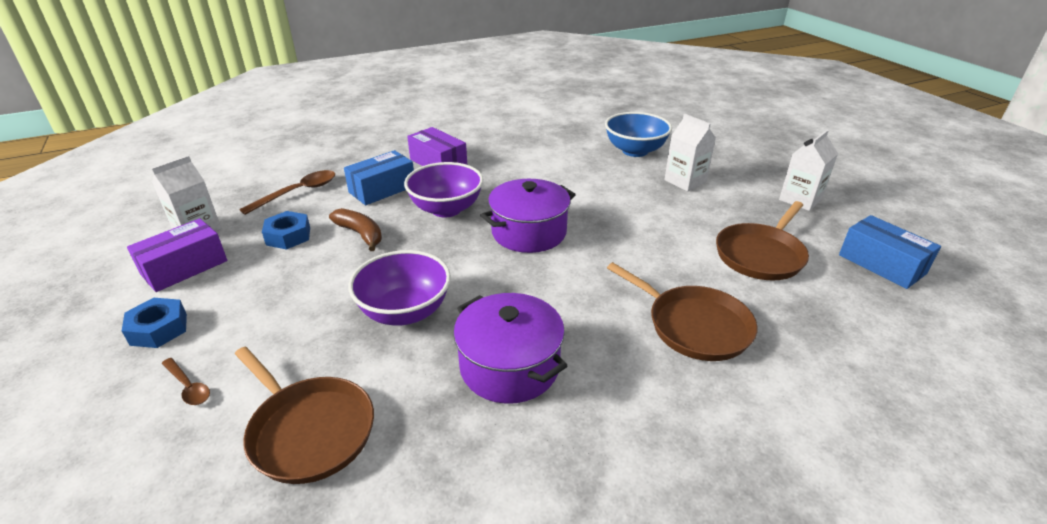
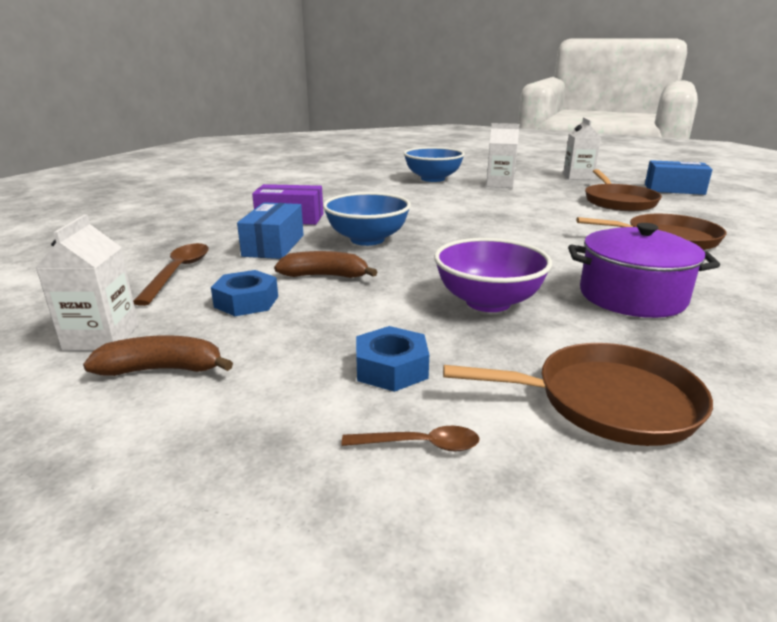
camera: 40 degrees left, 10 degrees down
blue nut [122,298,187,348] -> blue nut moved to [356,326,429,392]
purple box [127,218,227,292] -> brown banana [83,335,233,376]
purple bowl [404,162,483,217] -> blue bowl [323,192,411,246]
purple pot [480,179,576,253] -> none

